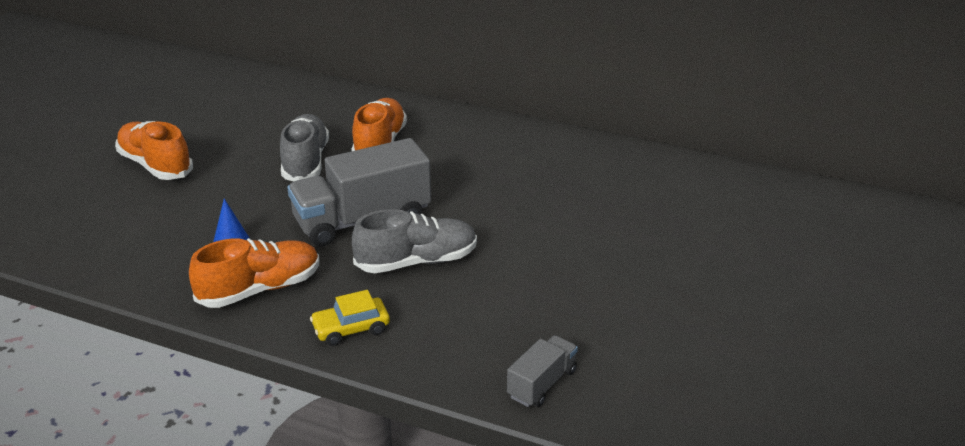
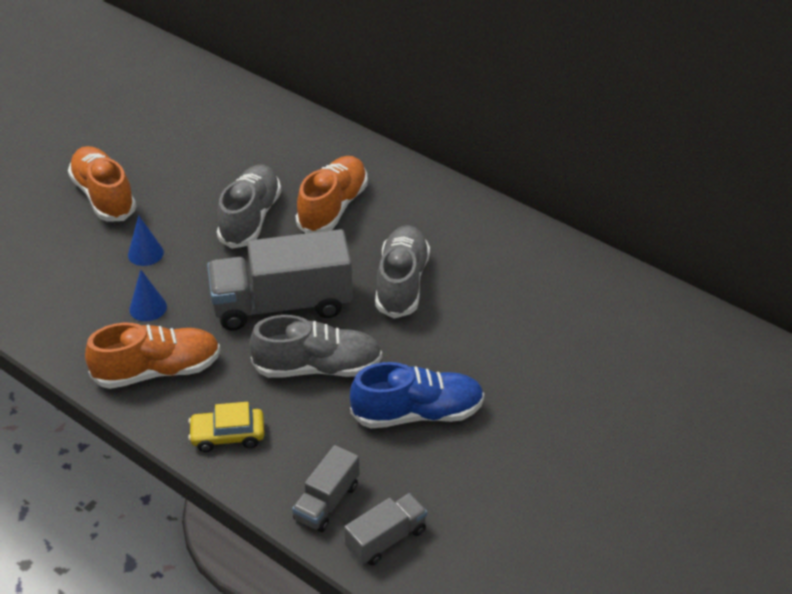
camera: 15 degrees right, 10 degrees up
none -> blue cone [128,215,164,266]
none -> grey truck [292,445,360,532]
none -> blue shoe [350,362,484,428]
none -> grey shoe [375,225,430,319]

